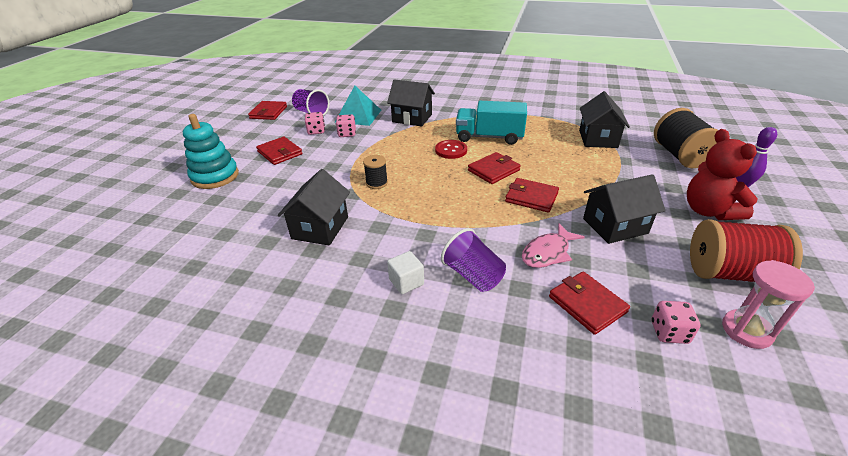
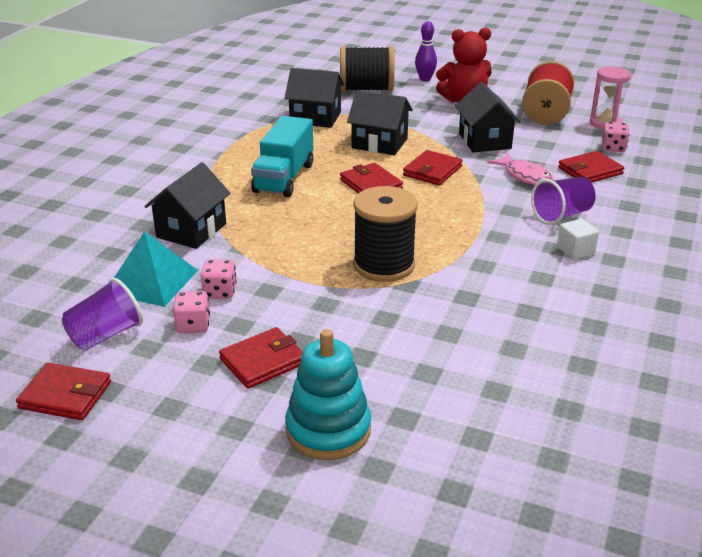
camera: 85 degrees left, 5 degrees down
black house [278,169,350,245] -> black house moved to [347,90,413,155]
black spool [363,155,388,189] -> black spool [353,186,418,282], size x1.98
red button [435,140,467,159] -> none

